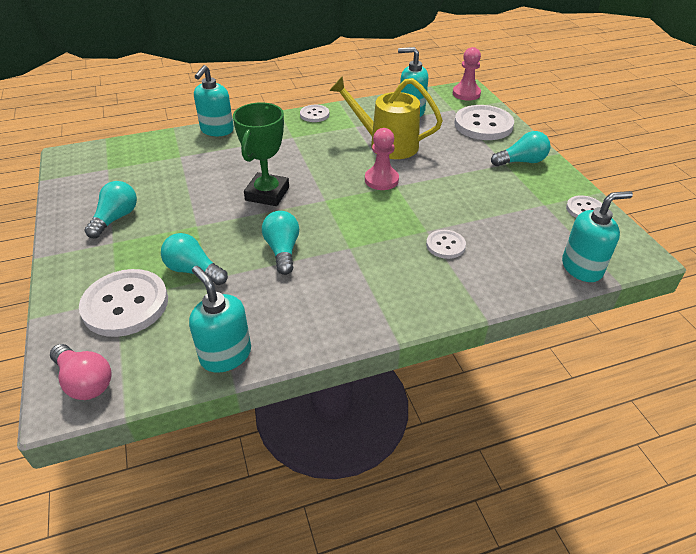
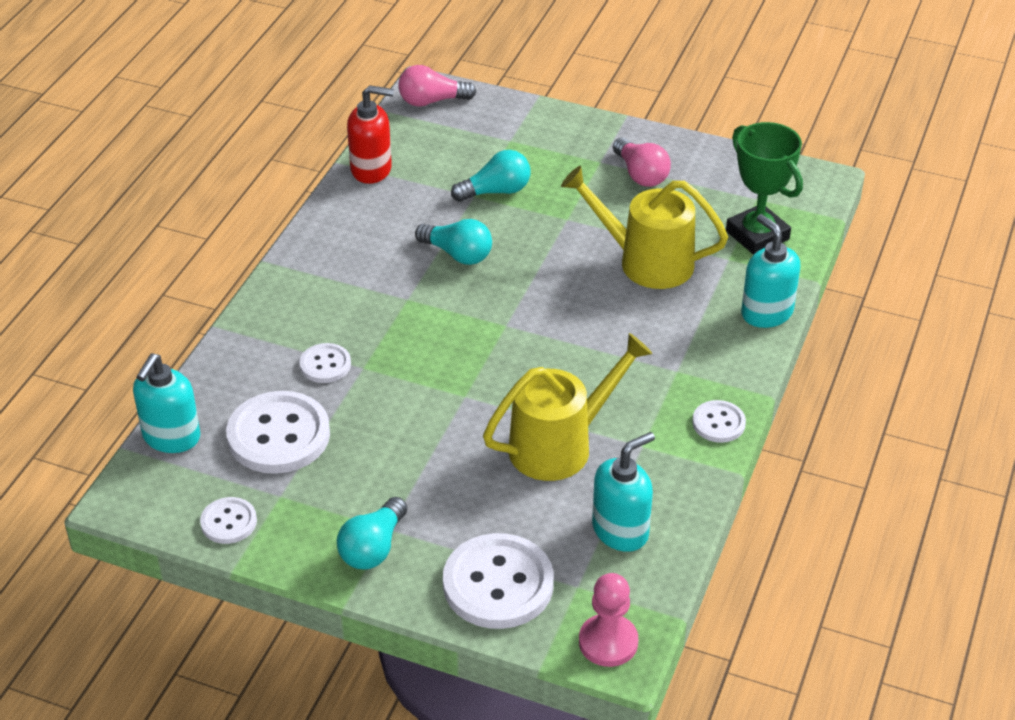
camera: 130 degrees right, 0 degrees up
white button [79,269,168,337] -> white button moved to [226,391,330,474]
turquoise light bulb [84,181,137,238] -> pink light bulb [613,137,671,187]
turquoise soap dispenser [189,266,251,373] -> red soap dispenser [347,85,394,184]
green trophy [233,102,289,206] -> green trophy moved to [726,122,803,255]
pink pawn [365,128,399,190] -> none
none -> yellow watering can [561,166,728,289]

